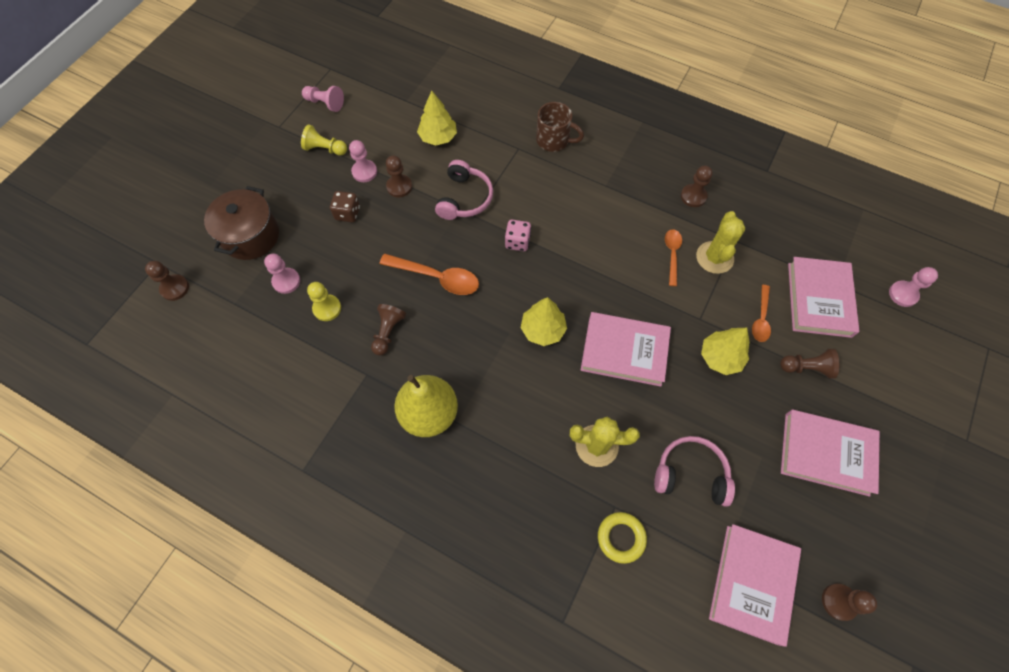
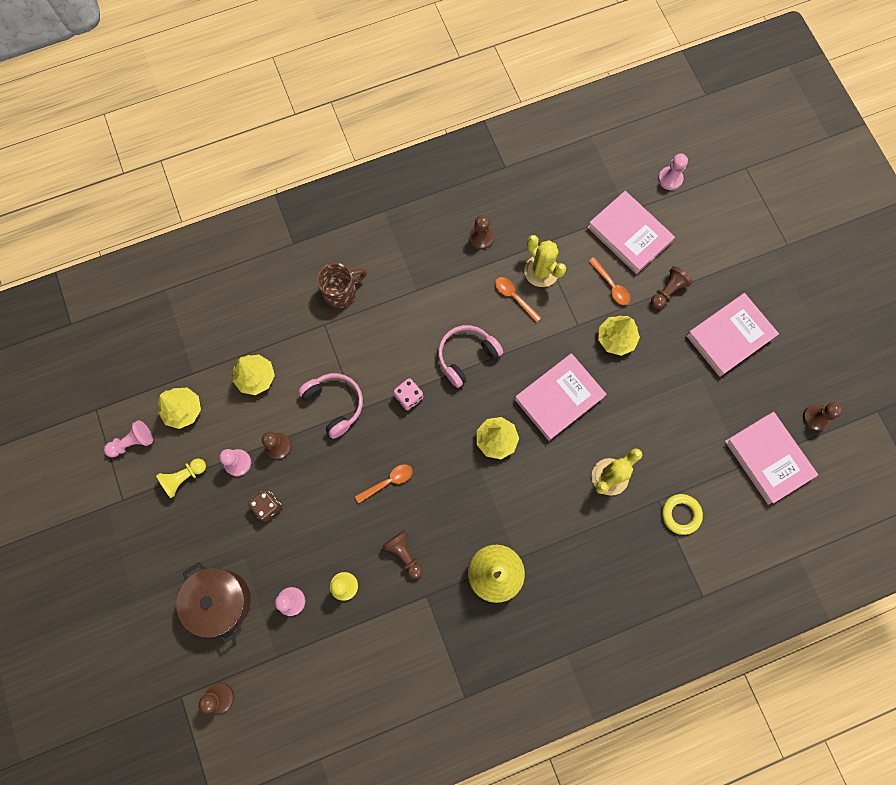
camera: 50 degrees left, 10 degrees up
orange spoon [379,254,479,295] -> orange spoon [355,464,413,503], size x0.62
pink headphones [654,436,735,507] -> pink headphones moved to [438,325,503,388]
none -> yellow tree [158,388,201,429]

